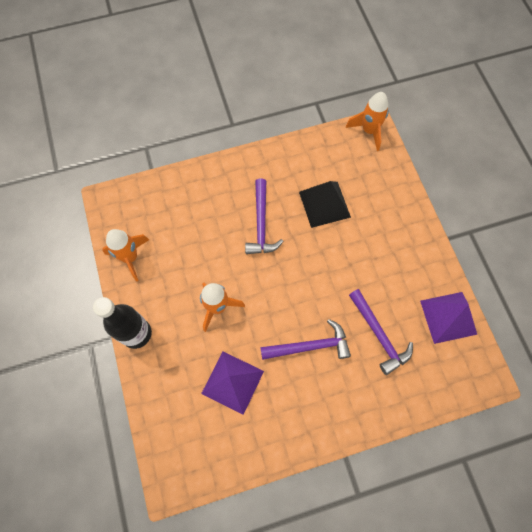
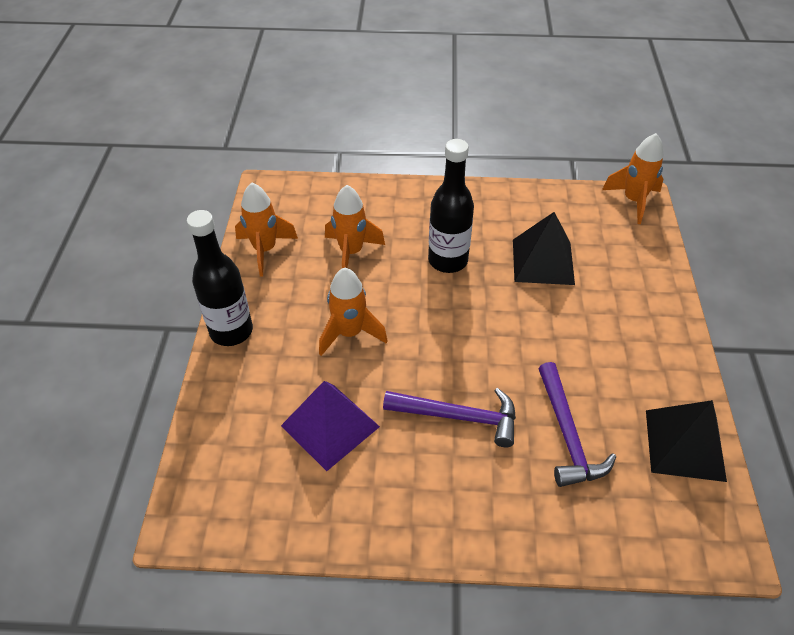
camera: 20 degrees right, 20 degrees down
purple hammer [245,179,283,254] -> black bottle [428,139,474,273]
purple pyramid [420,292,477,344] -> black pyramid [646,400,727,482]
none -> orange rocket [325,185,385,268]

